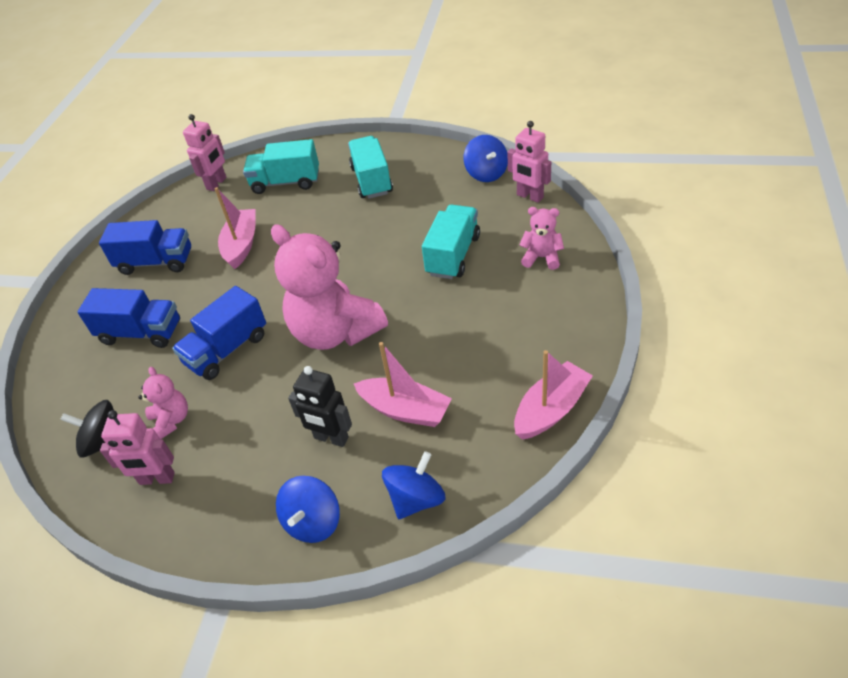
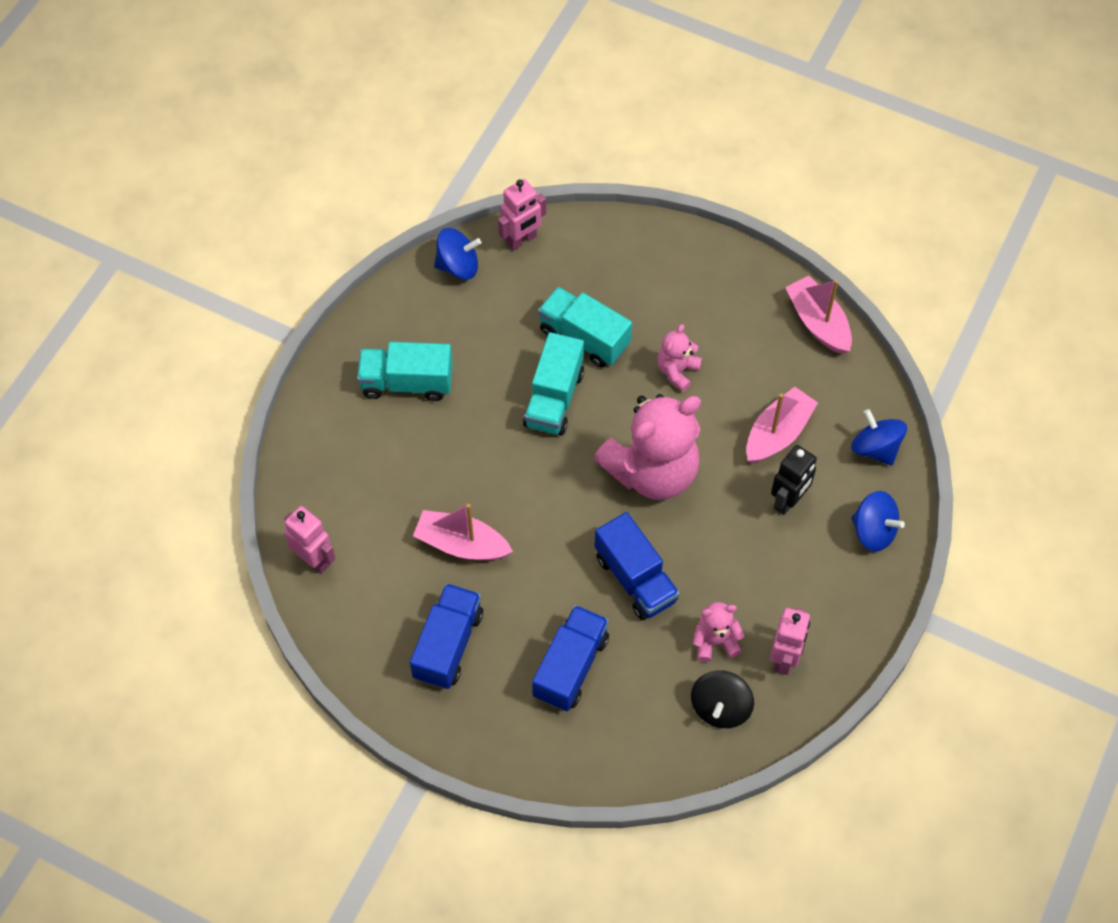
camera: 80 degrees left, 15 degrees up
turquoise truck [243,139,319,194] -> turquoise truck moved to [523,332,584,435]
pink teddy bear [519,207,564,270] -> pink teddy bear moved to [657,324,702,392]

